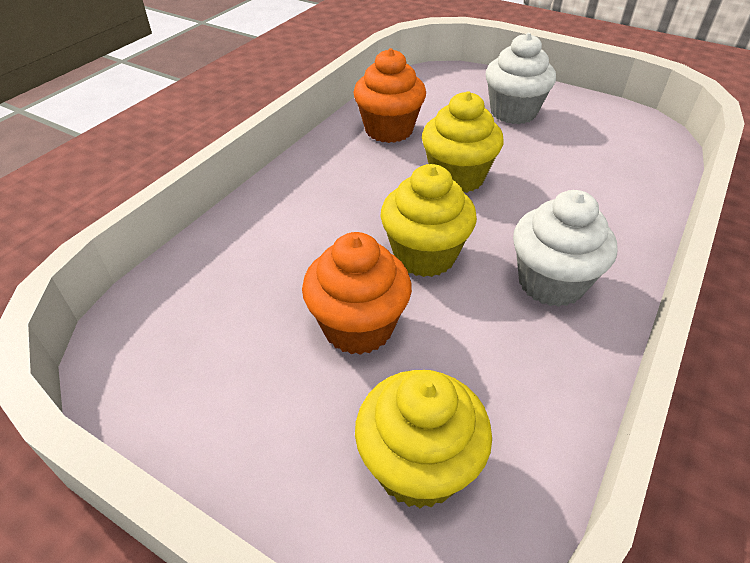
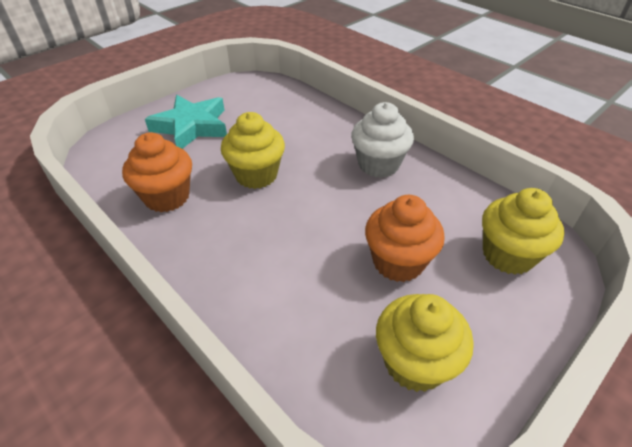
camera: 75 degrees left, 0 degrees up
yellow cupcake [380,164,477,277] -> yellow cupcake moved to [376,294,474,392]
white cupcake [486,33,556,124] -> turquoise star [145,95,227,149]

